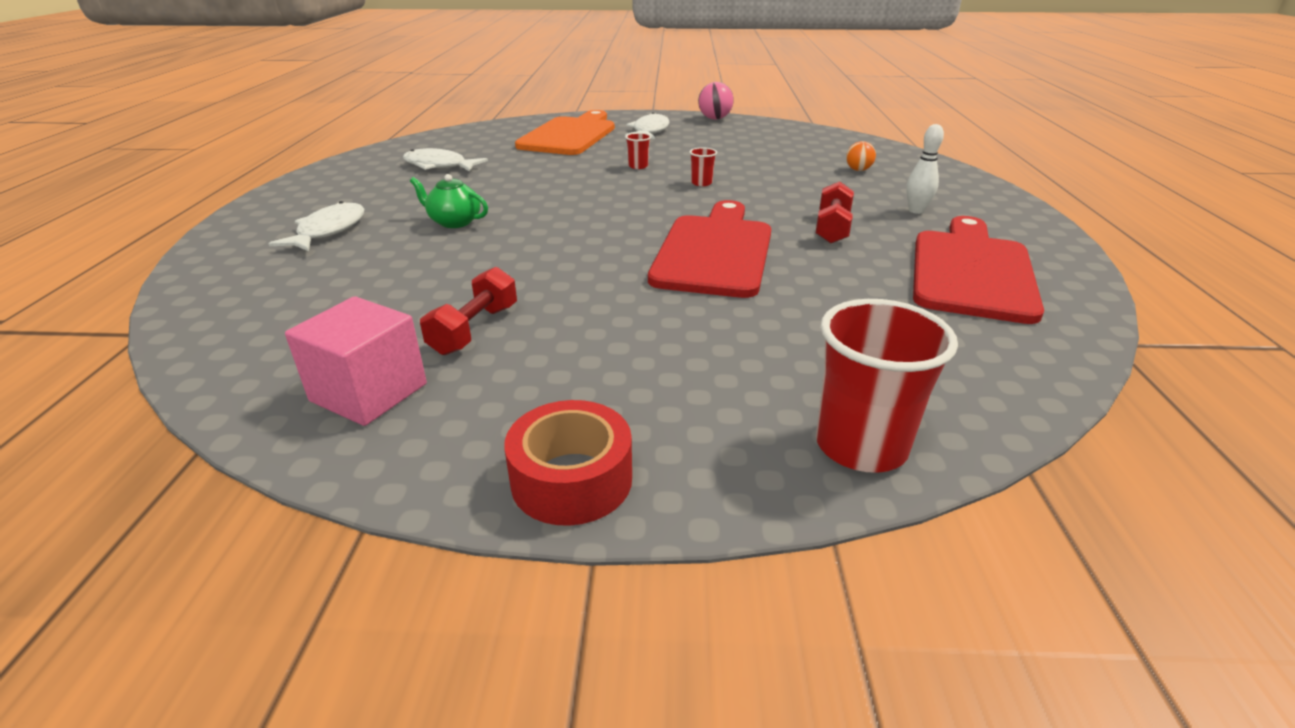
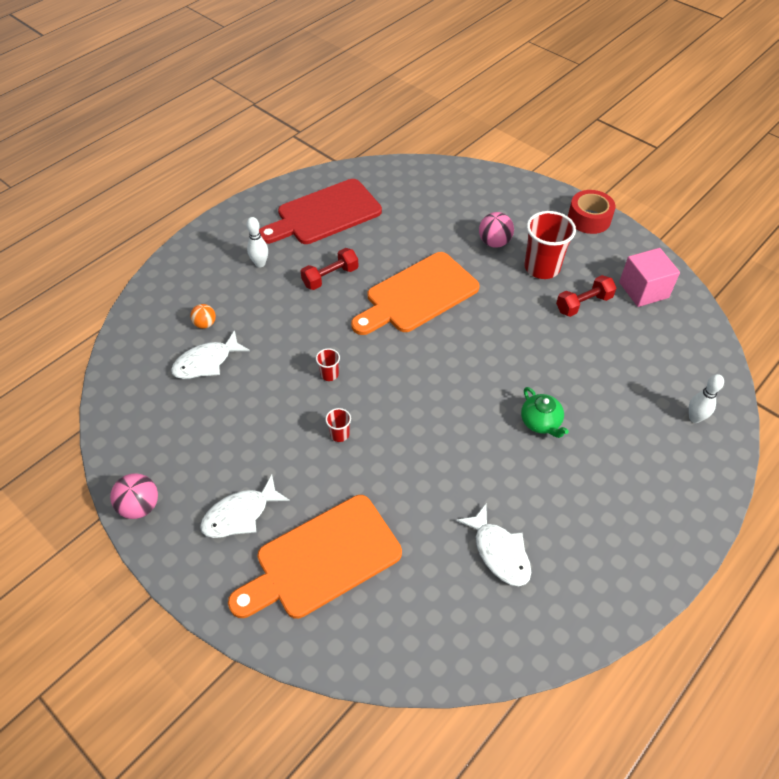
camera: 140 degrees left, 20 degrees up
white fish [268,201,364,251] -> white fish moved to [171,330,250,379]
red cutting board [648,200,771,298] -> orange cutting board [351,252,480,335]
red cup [816,299,958,473] -> red cup moved to [524,211,576,279]
none -> pink ball [479,212,514,248]
none -> white bowling pin [689,374,724,423]

